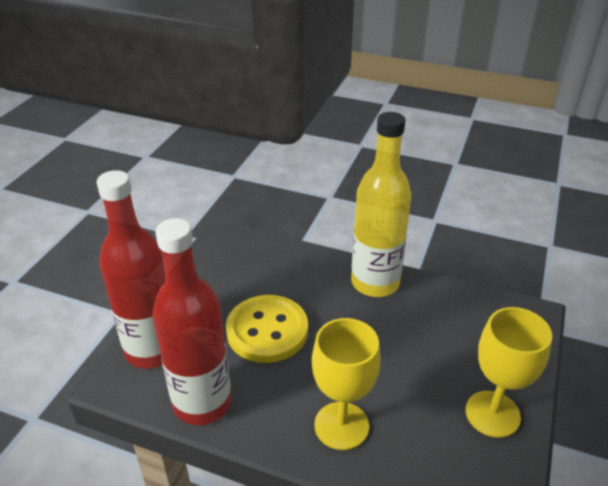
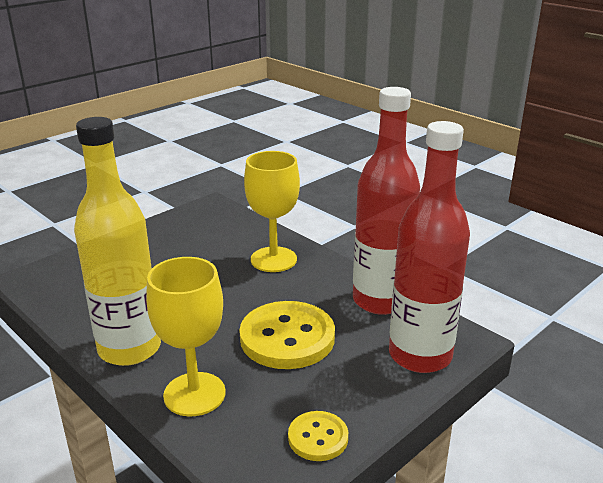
camera: 155 degrees left, 10 degrees down
yellow goblet [466,307,552,438] -> yellow goblet moved to [146,257,226,416]
none -> yellow button [288,411,348,461]

